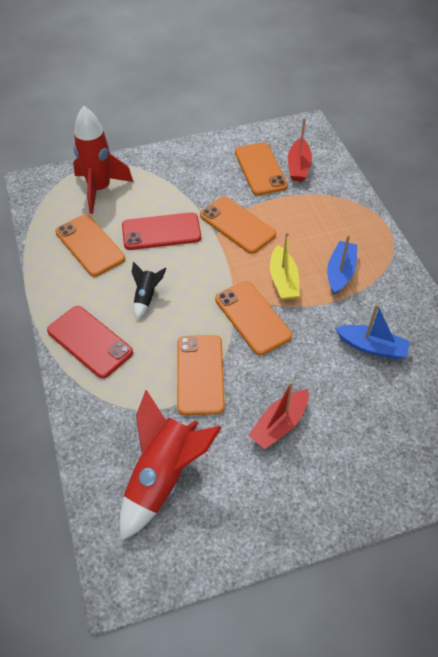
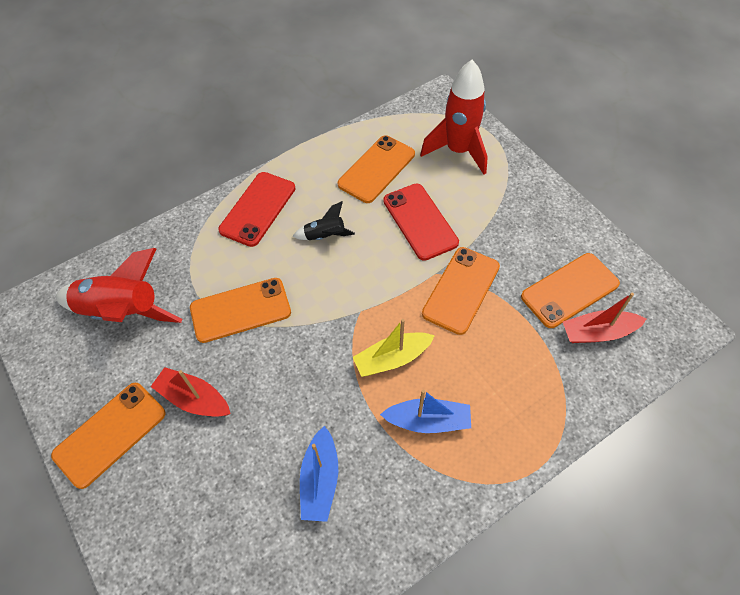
camera: 75 degrees right, 5 degrees up
orange phone [215,281,292,355] -> orange phone moved to [51,383,165,489]

